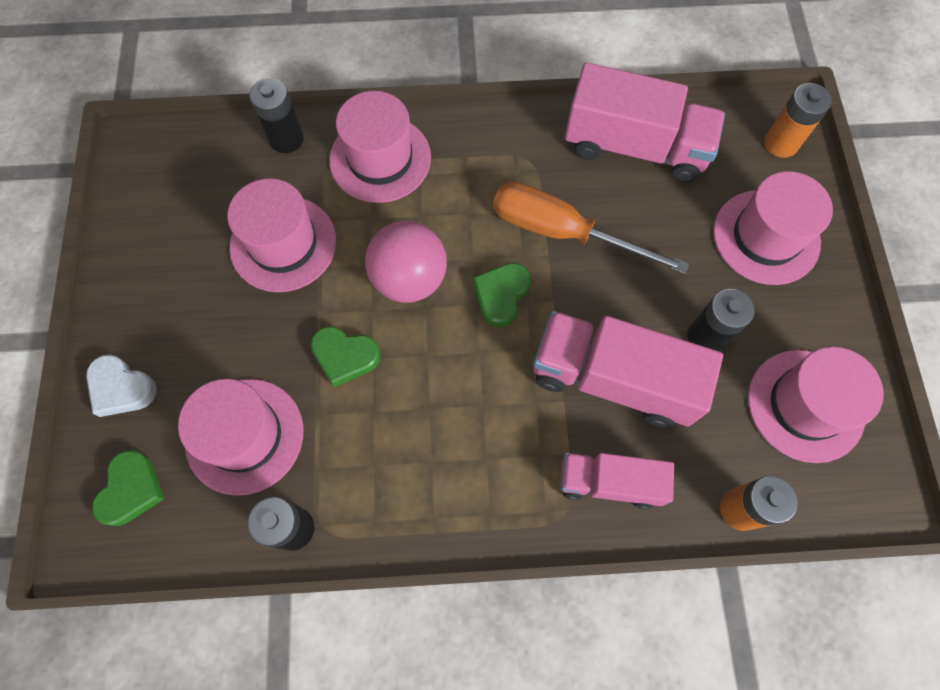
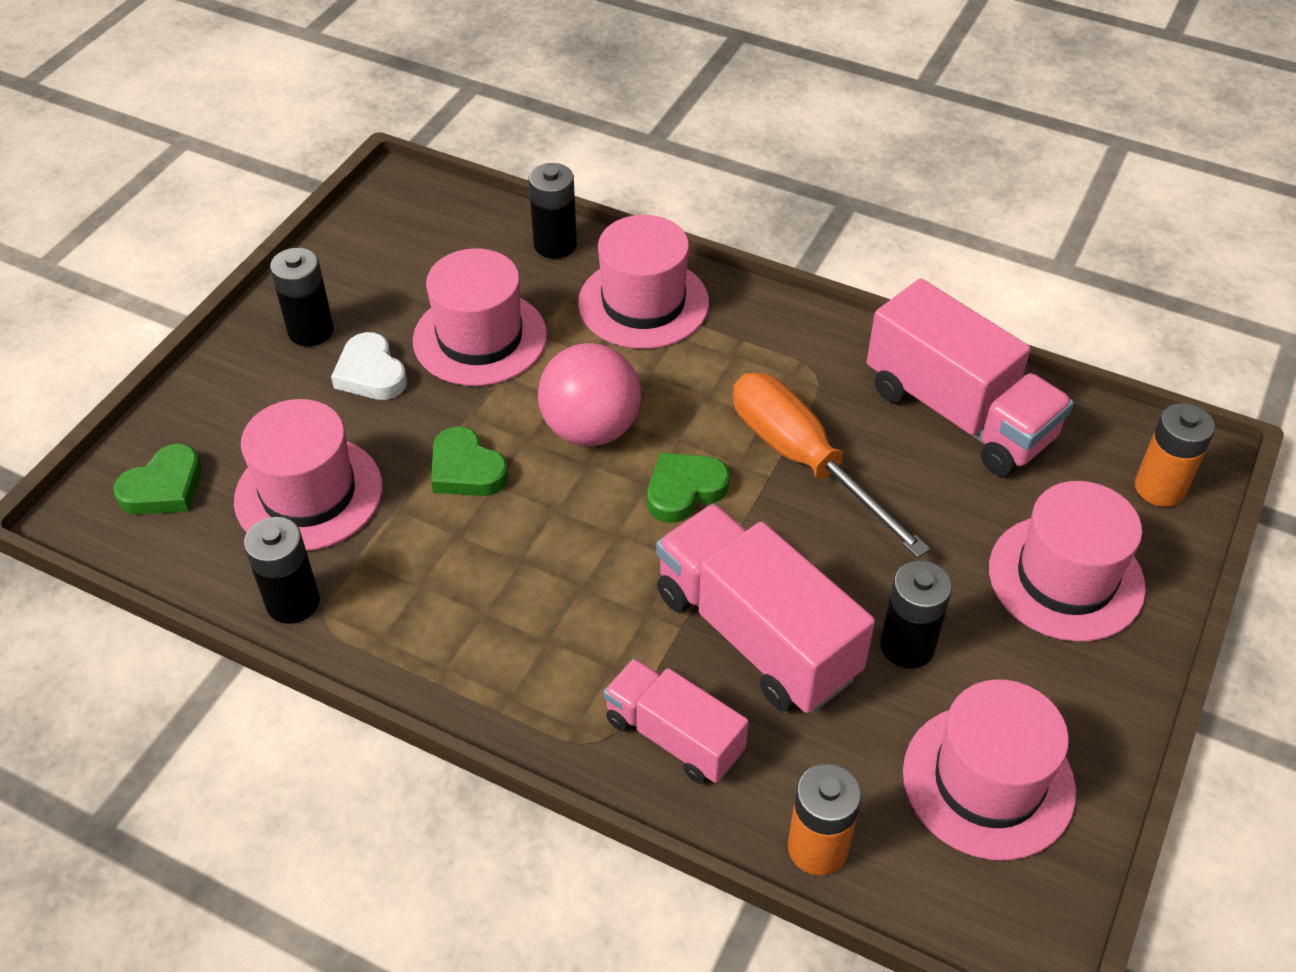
camera: 30 degrees right, 20 degrees down
white heart [86,355,157,417] -> white heart moved to [331,332,407,400]
none -> black battery [270,248,334,346]

